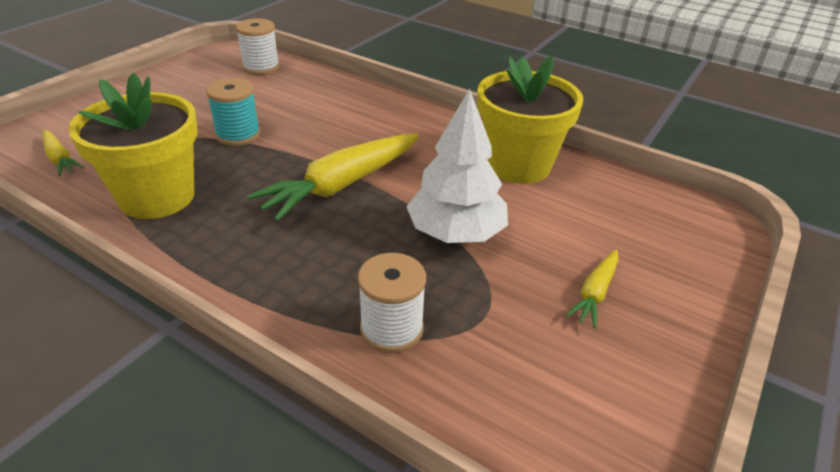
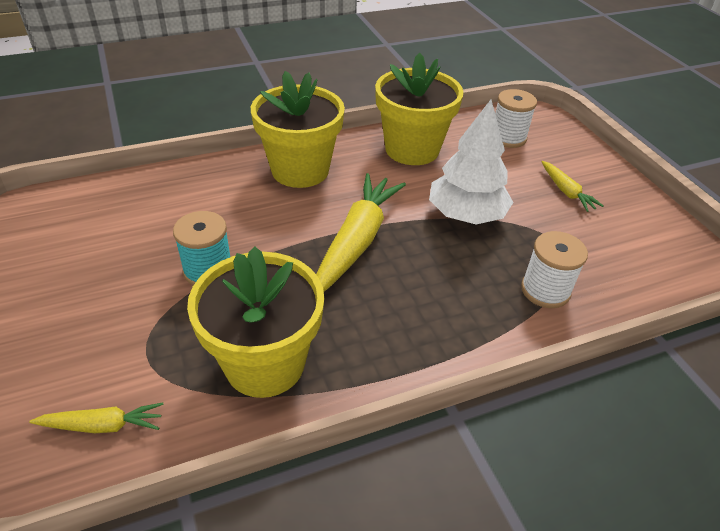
camera: 55 degrees left, 5 degrees up
white spool [236,19,279,75] -> white spool moved to [495,89,537,148]
yellow carrot [247,134,419,221] -> yellow carrot turned 150 degrees counterclockwise [316,173,406,292]
none -> yellow flower pot [251,71,345,188]

